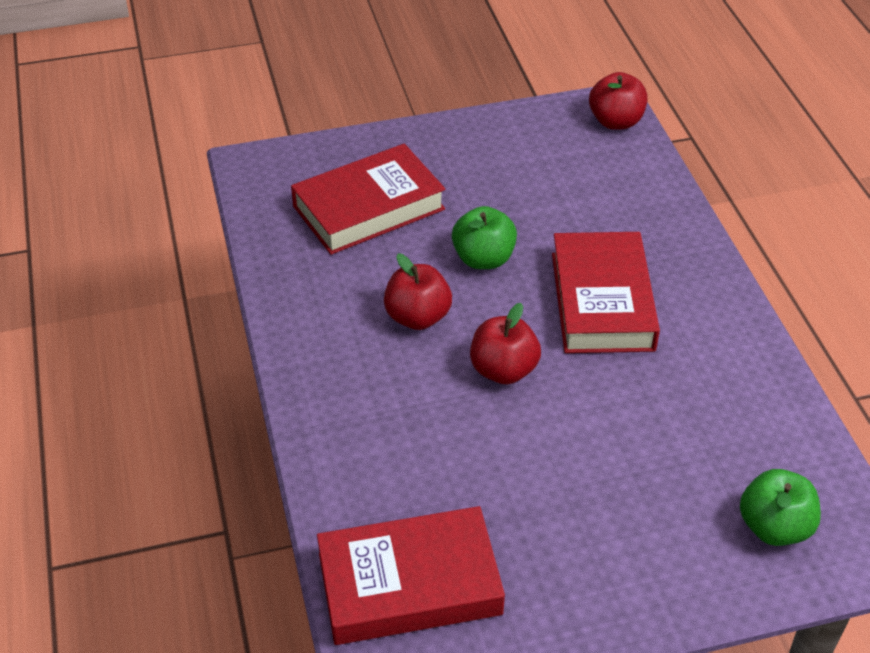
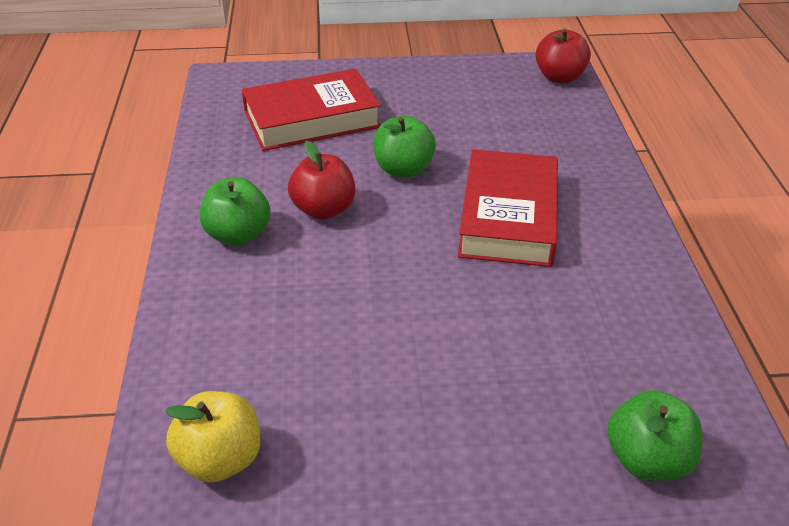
camera: 10 degrees right, 5 degrees down
red book [317,506,505,645] -> yellow apple [165,391,260,483]
red apple [470,303,541,384] -> none
none -> green apple [199,177,270,245]

